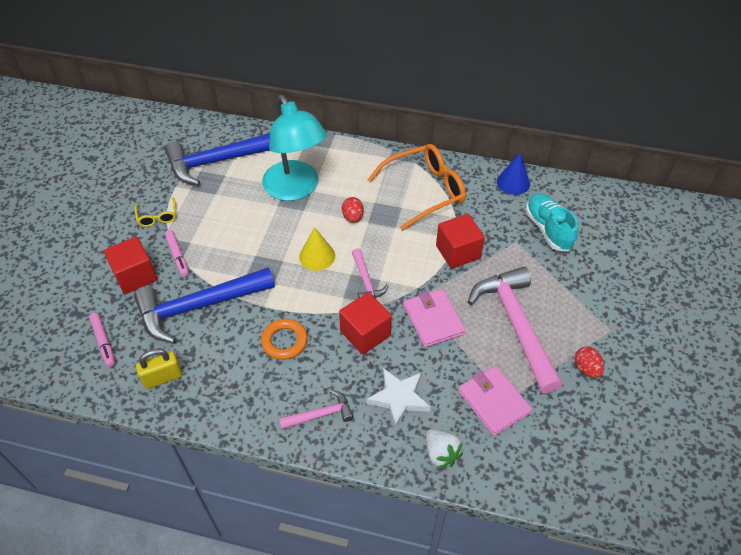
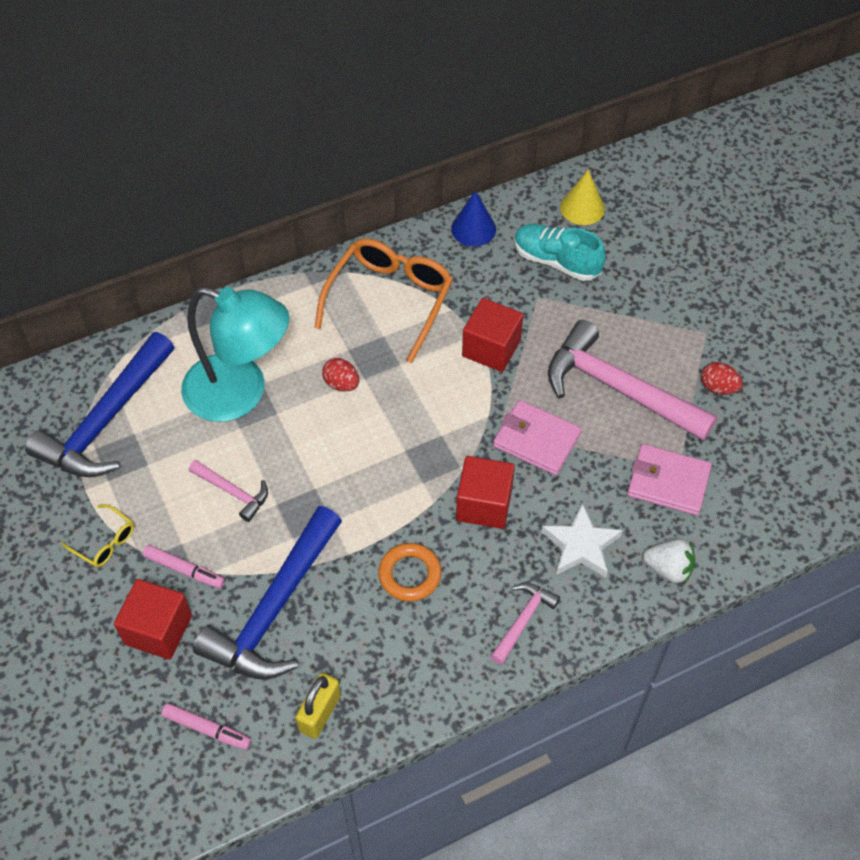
camera: 40 degrees left, 5 degrees up
yellow cone [299,227,335,271] -> yellow cone moved to [560,170,605,225]
pink hammer [352,248,388,298] -> pink hammer moved to [189,460,268,522]

